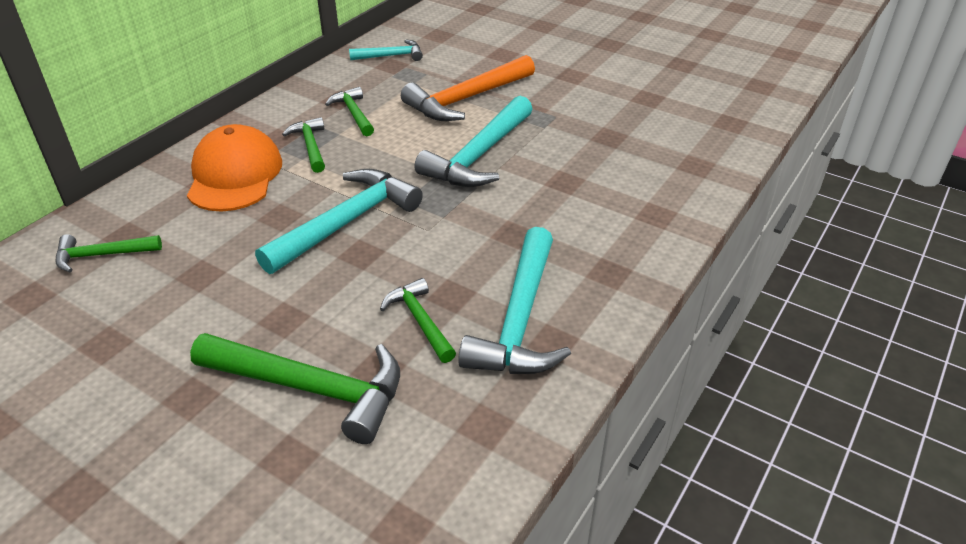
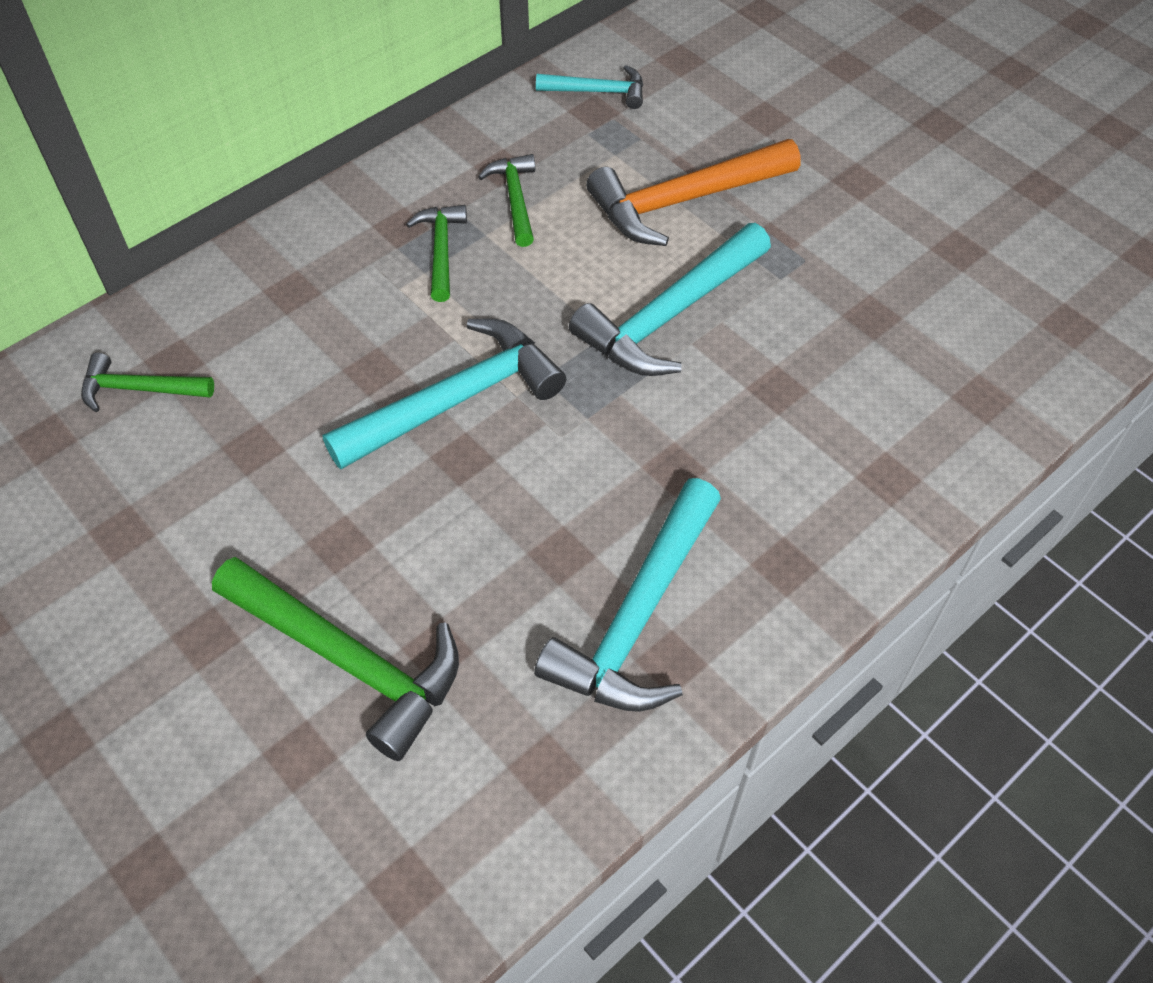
camera: 15 degrees right, 15 degrees up
orange cap [187,124,282,212] -> none
green hammer [380,278,456,363] -> none

